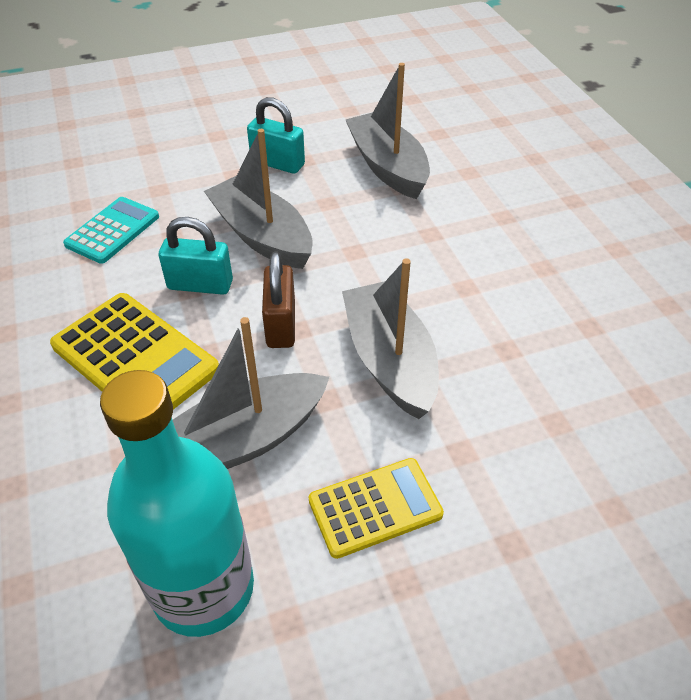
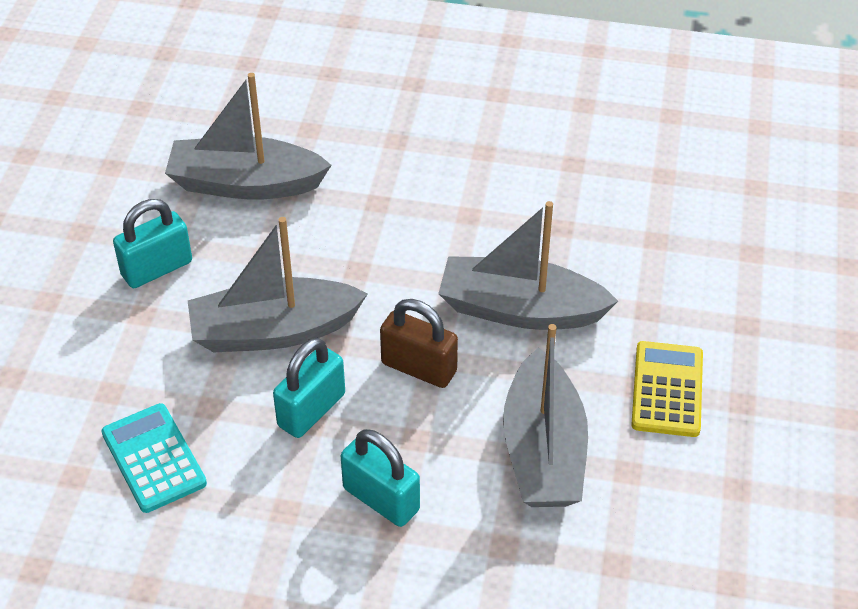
camera: 60 degrees left, 0 degrees up
yellow calculator [50,293,219,410] -> turquoise padlock [341,429,420,527]
turquoise bottle [100,370,254,637] -> none

